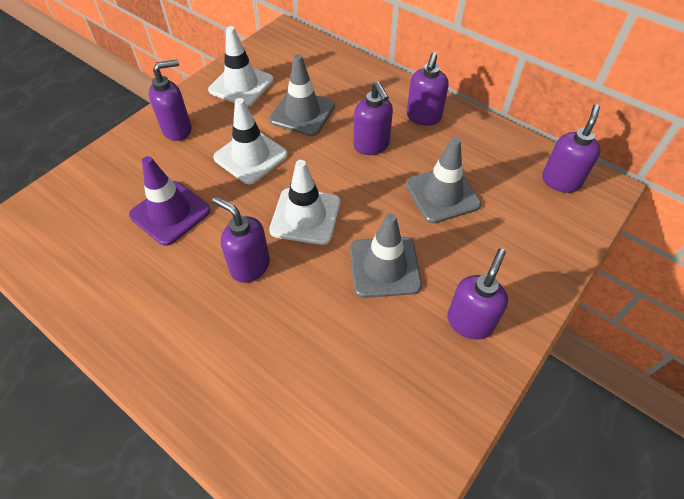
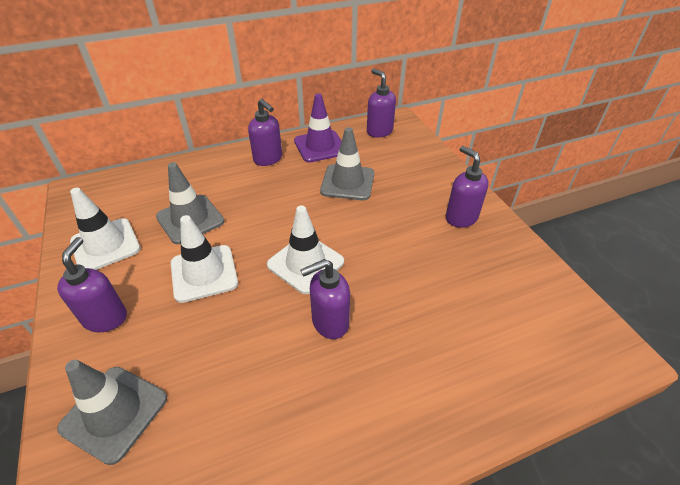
camera: 60 degrees left, 10 degrees down
purple traffic cone [129,156,211,246] -> purple traffic cone moved to [294,94,342,163]
grey traffic cone [350,213,422,298] -> grey traffic cone moved to [57,360,167,465]
purple soap dispenser [354,81,393,155] -> none

